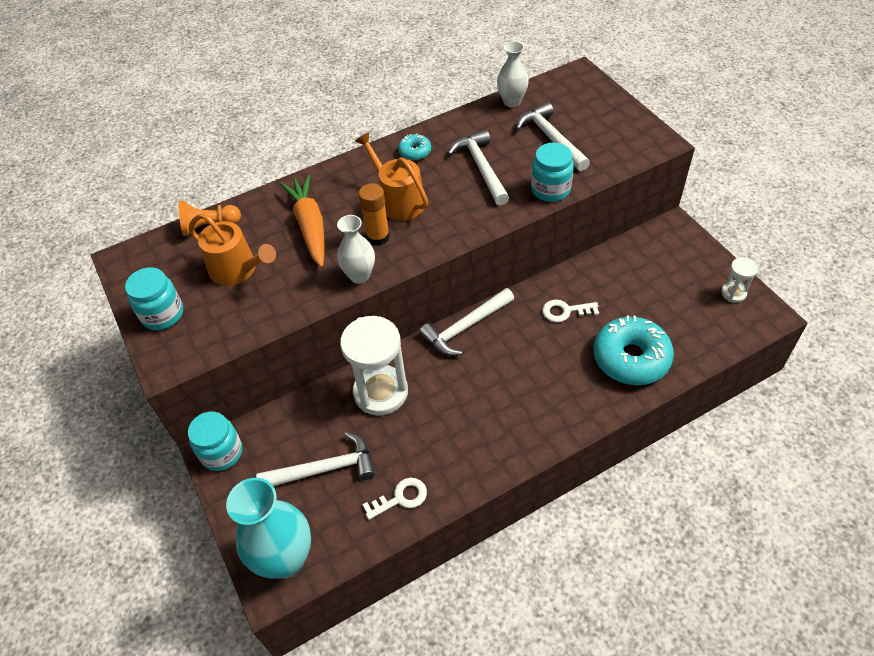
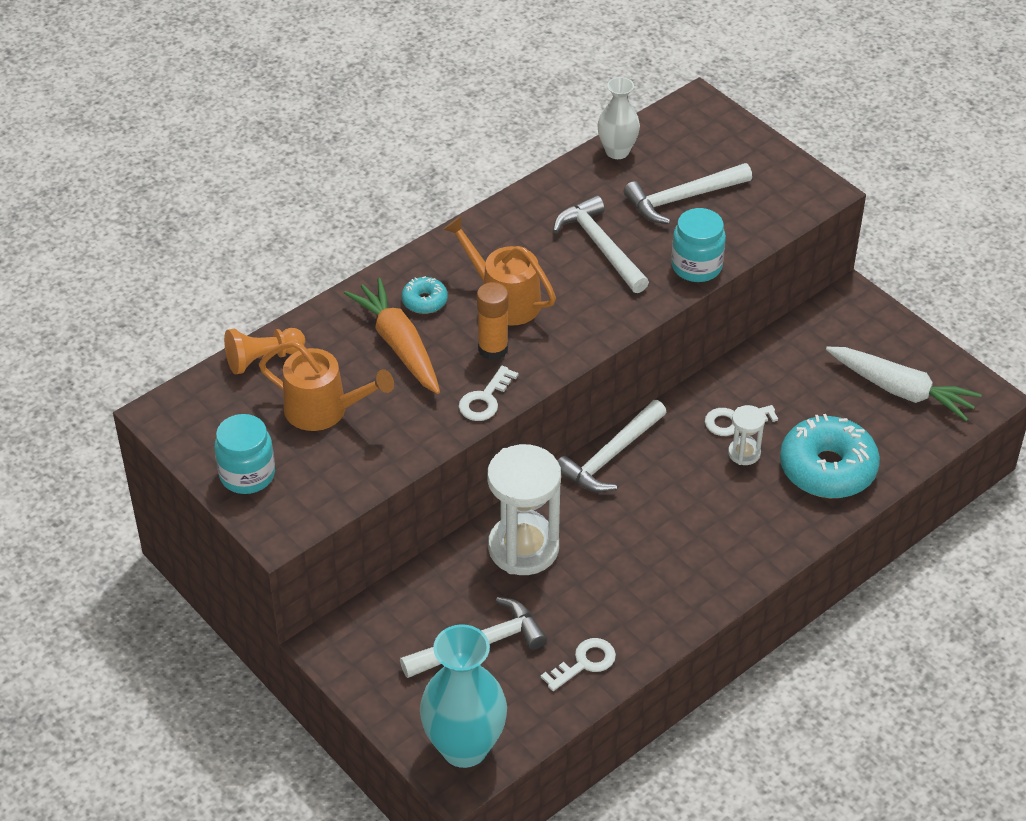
camera: 15 degrees left, 5 degrees down
turquoise jar [188,412,242,471] -> none
white vase [337,215,375,284] -> white key [459,366,518,421]
turquoise donut [398,134,431,160] -> turquoise donut moved to [402,276,448,314]
white hammer [516,102,590,171] -> white hammer turned 75 degrees counterclockwise [623,163,752,224]
white hourglass [721,257,758,303] -> white hourglass moved to [728,405,765,465]
none -> white carrot [826,347,982,421]

